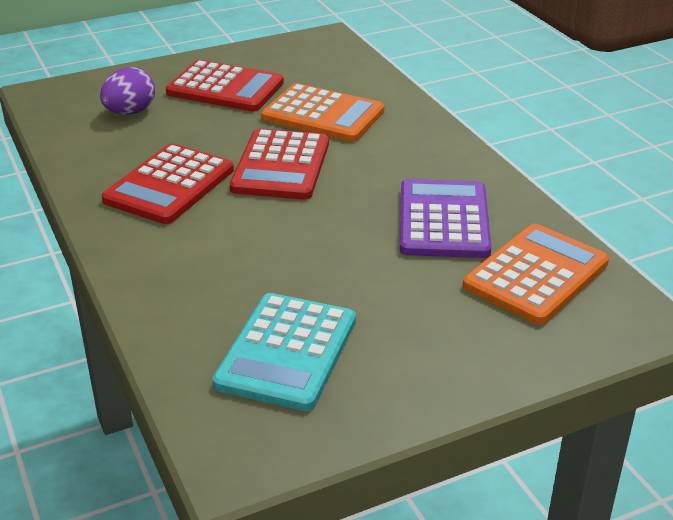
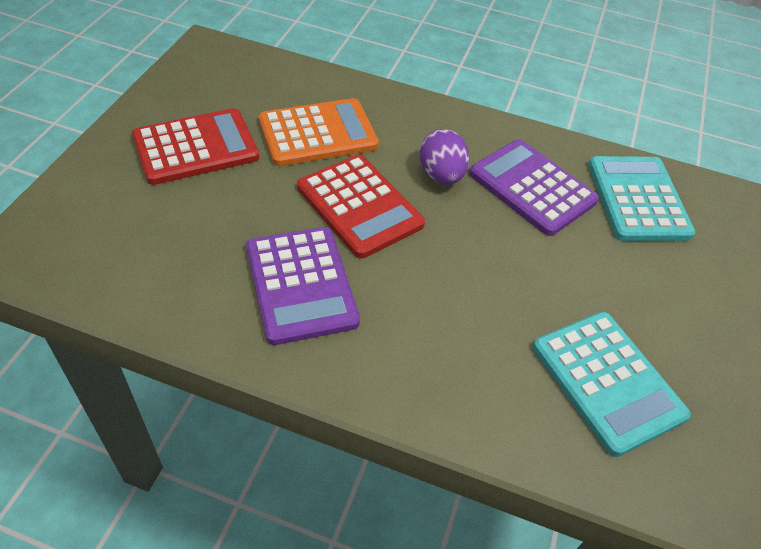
camera: 50 degrees left, 15 degrees up
purple egg [100,67,155,115] -> purple egg moved to [420,129,470,185]
red calculator [101,143,234,224] -> purple calculator [246,227,360,345]
orange calculator [463,223,609,325] -> turquoise calculator [588,156,695,241]

